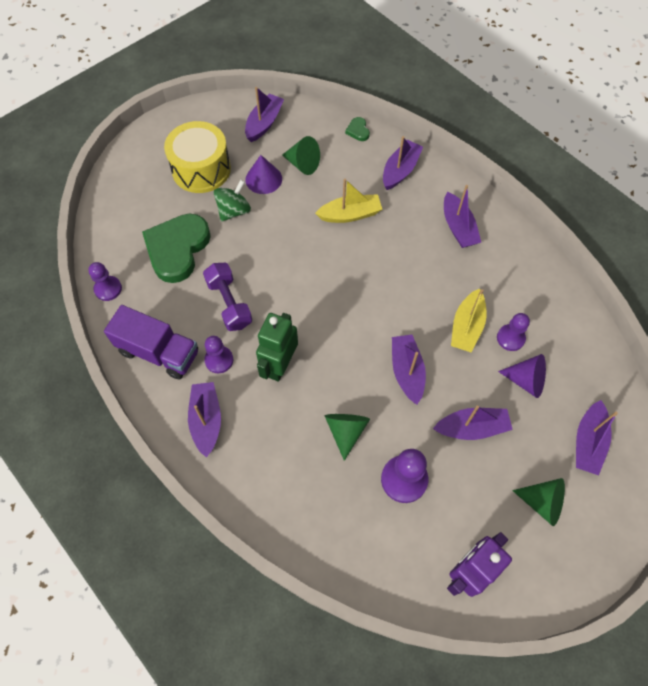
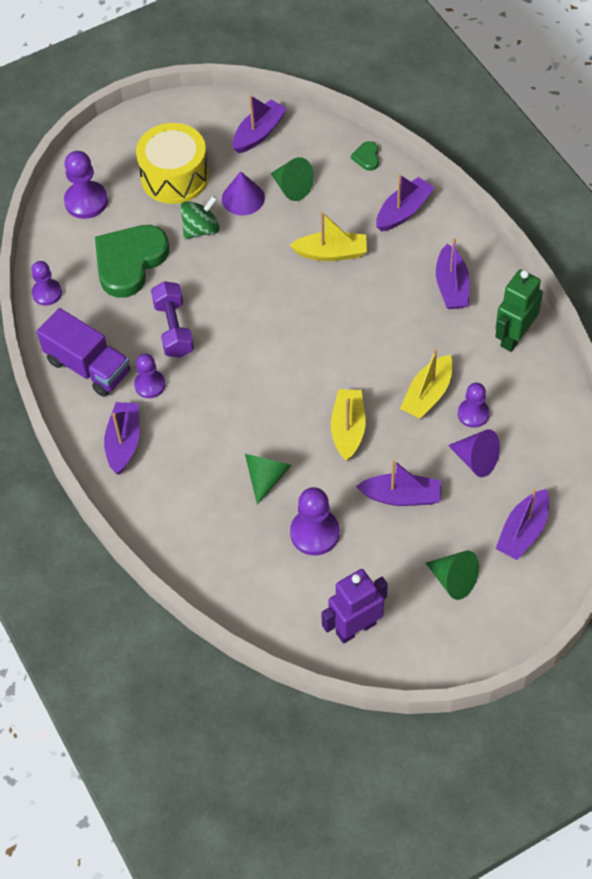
camera: 15 degrees right, 5 degrees down
green robot [256,313,298,382] -> green robot moved to [495,269,543,352]
purple boat [392,335,426,404] -> yellow boat [331,389,366,461]
none -> purple pawn [64,151,108,219]

